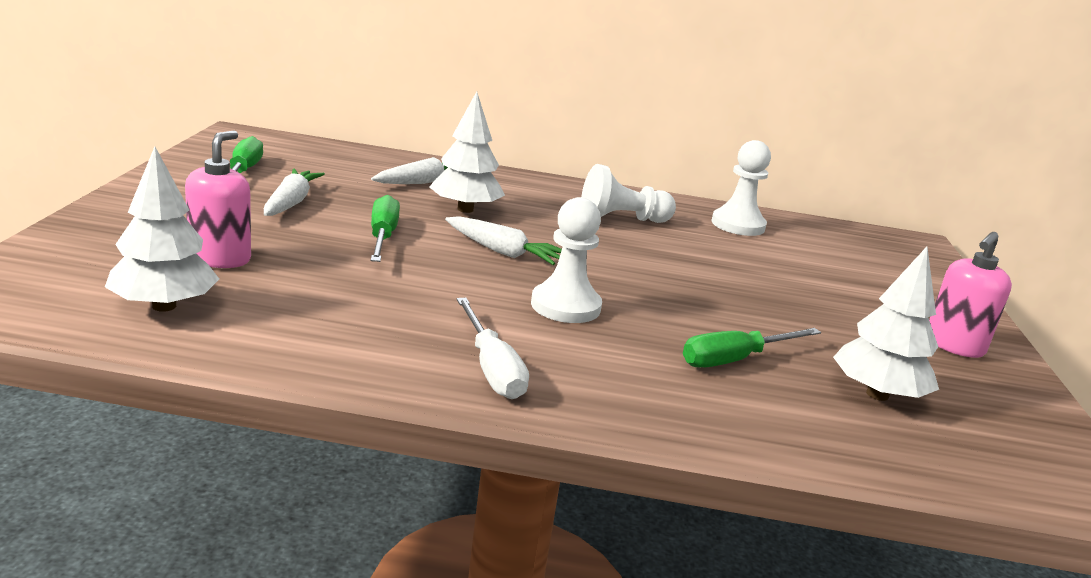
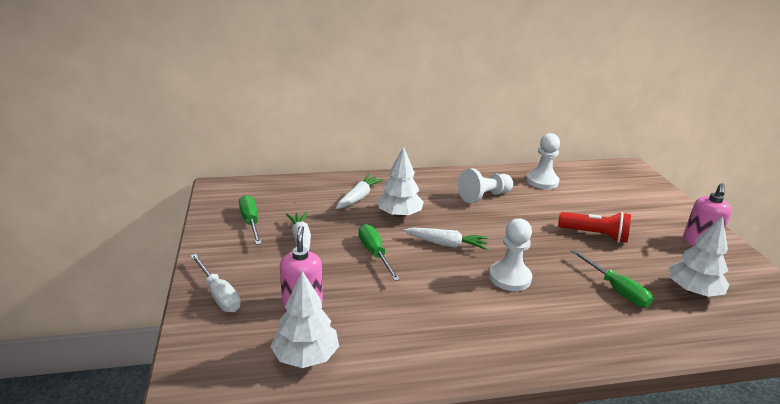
camera: 15 degrees left, 5 degrees up
white screwdriver [456,298,529,399] -> white screwdriver moved to [190,254,241,312]
green screwdriver [683,328,821,367] -> green screwdriver turned 75 degrees counterclockwise [571,249,653,307]
none -> red flashlight [558,212,631,243]

